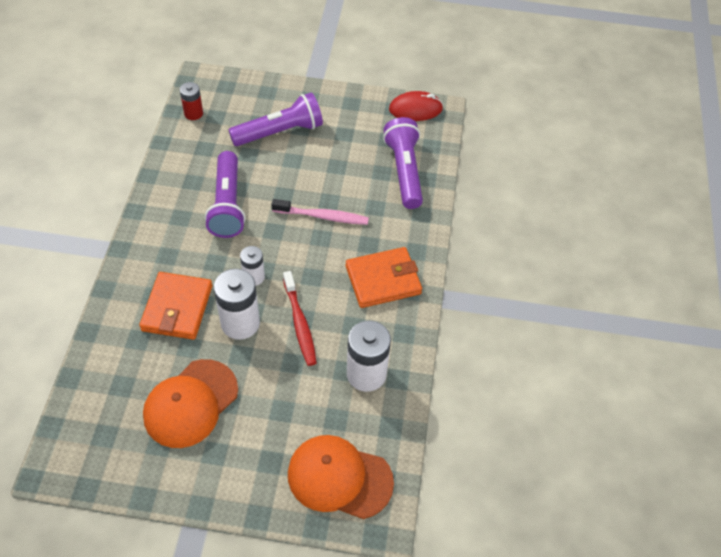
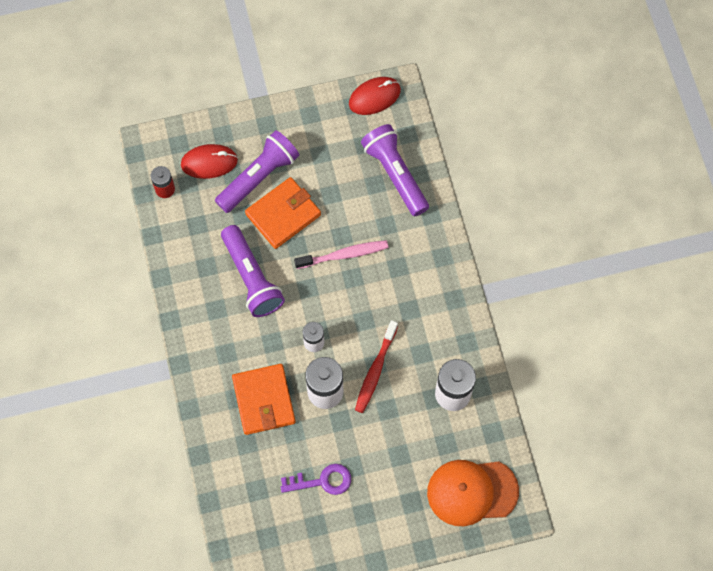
camera: 20 degrees left, 15 degrees up
orange cap [143,359,238,448] -> purple key [281,464,351,495]
red toothbrush [283,271,317,366] -> red toothbrush turned 60 degrees clockwise [355,320,398,413]
orange wallet [346,247,422,308] -> orange wallet moved to [245,177,321,249]
none -> red mouse [181,144,238,179]

